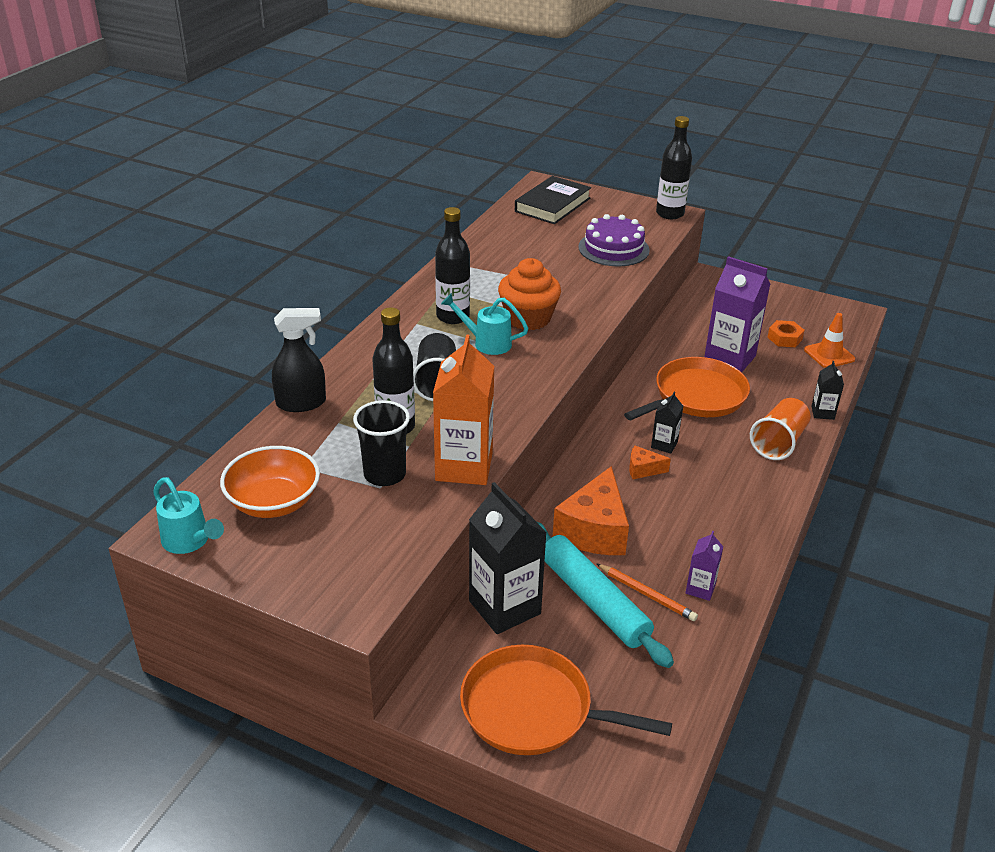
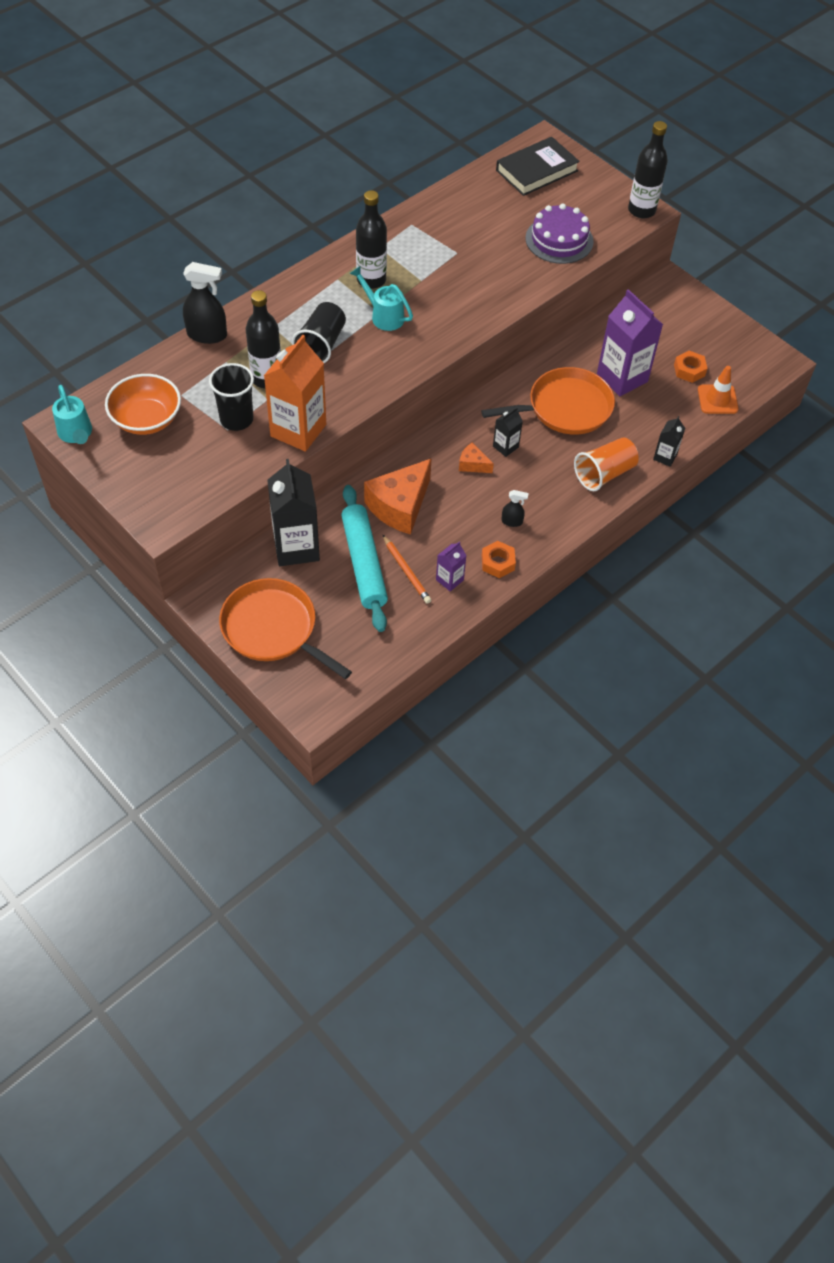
camera: 20 degrees right, 20 degrees up
orange cupcake [498,258,561,330] -> none
none -> orange nut [481,541,516,578]
none -> black spray bottle [502,490,529,527]

